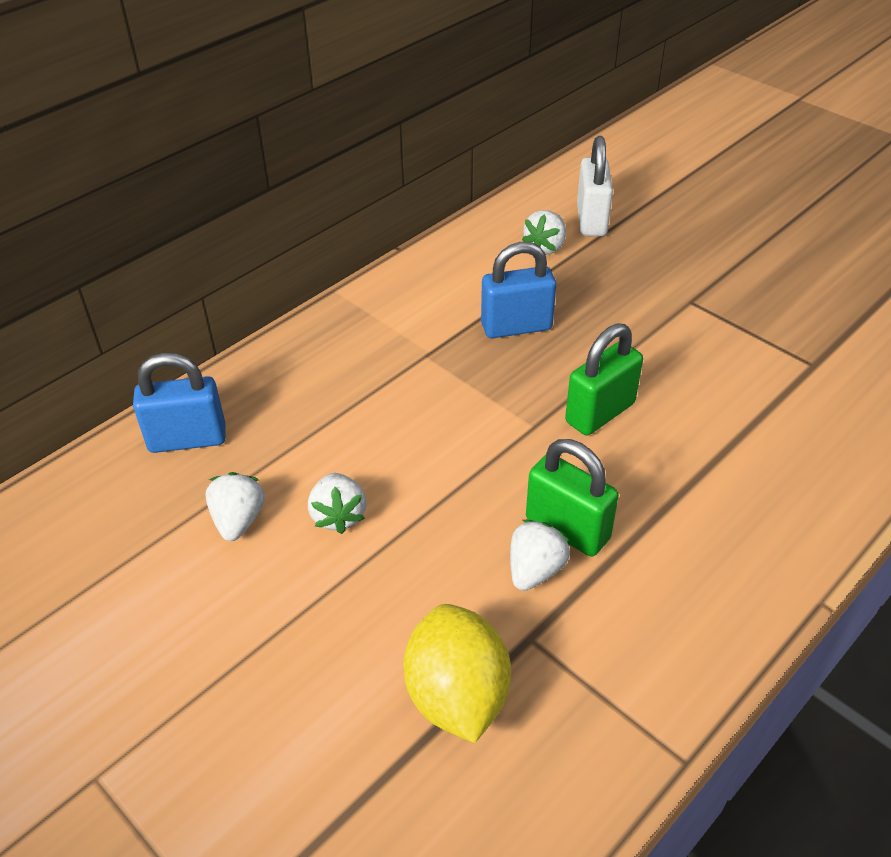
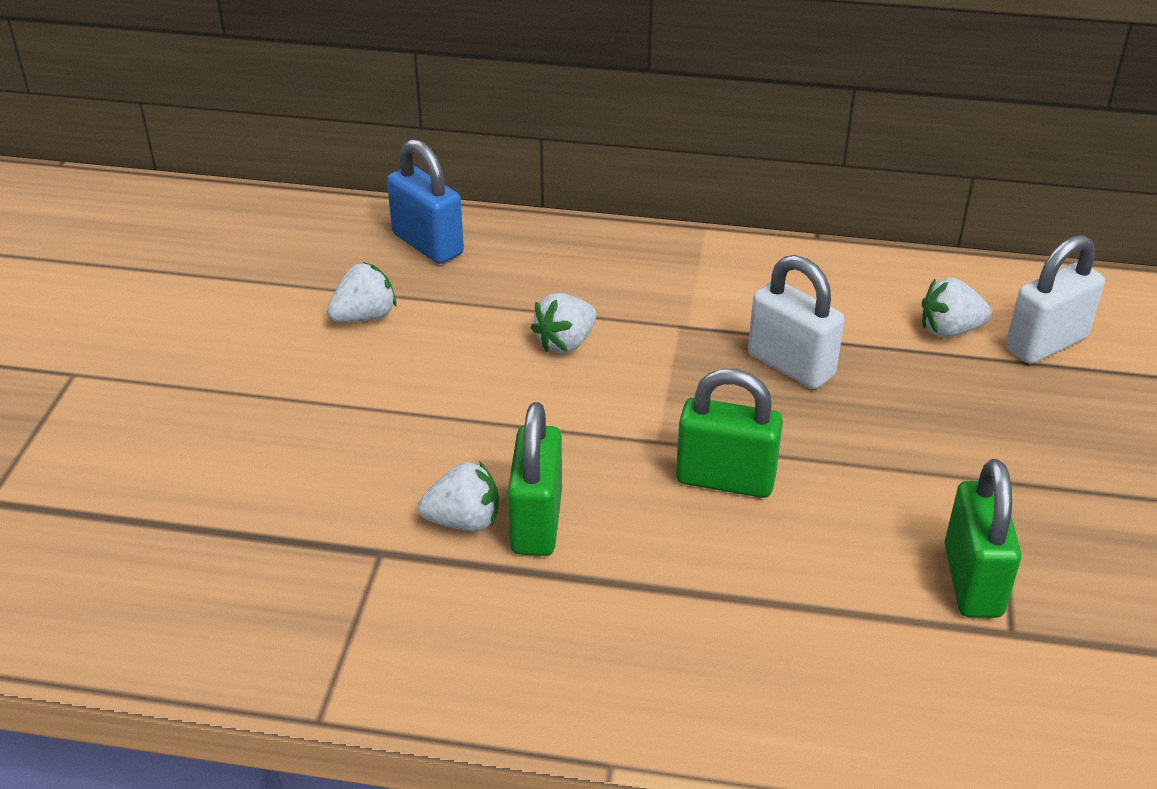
camera: 55 degrees right, 5 degrees down
white strawberry [308,473,367,534] -> white strawberry moved to [531,293,597,353]
yellow lemon [403,604,511,743] -> none
blue padlock [481,242,556,338] -> white padlock [748,255,844,389]
none -> green padlock [944,459,1021,618]

